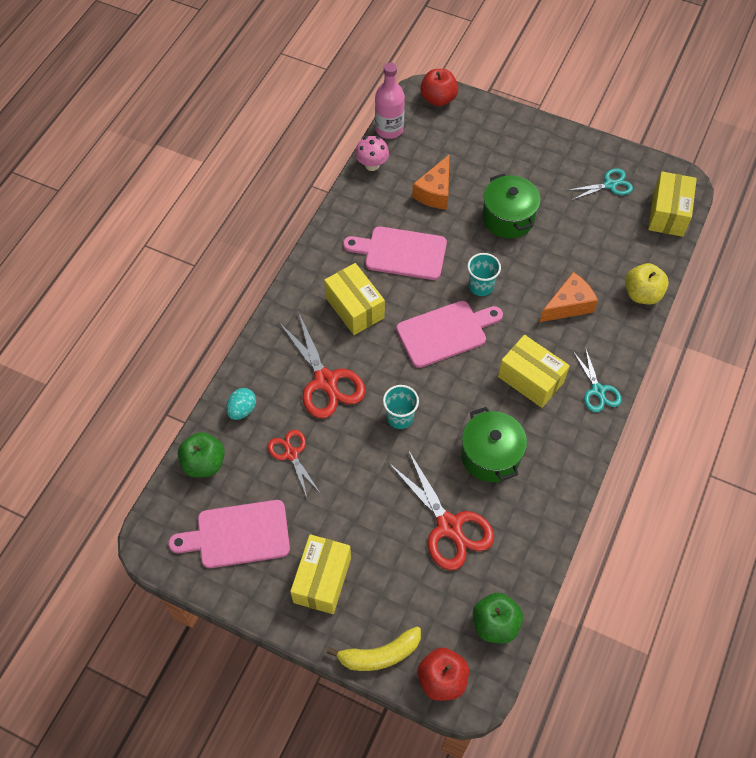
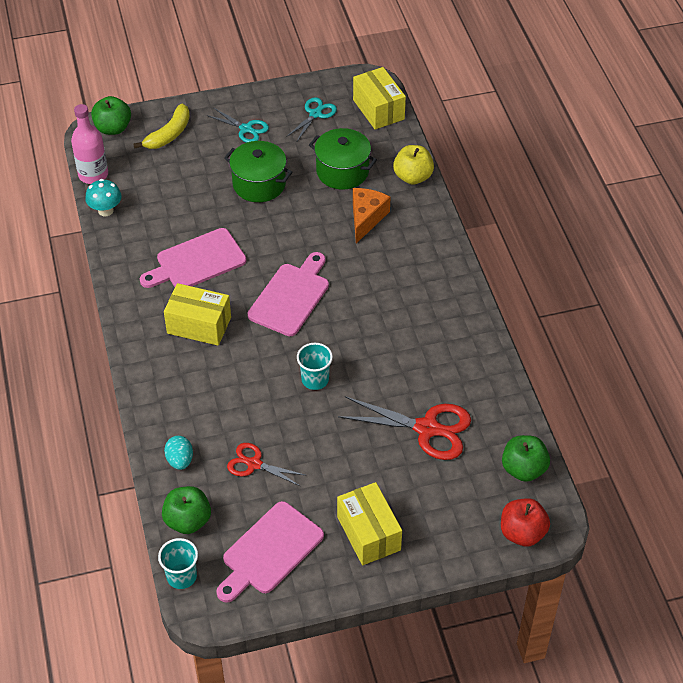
camera: 40 degrees left, 10 degrees down
red scissors [278,314,366,419] -> none
yellow banana [327,626,421,671] -> yellow banana moved to [133,104,190,149]
pink mushroom [355,136,389,171] -> turquoise mushroom [85,179,122,216]
orange cheese [412,154,450,209] -> none
red apple [420,69,458,107] -> green apple [91,96,131,135]
green pot [461,407,527,482] -> green pot moved to [309,128,377,189]
turquoise cup [467,253,501,296] -> turquoise cup moved to [158,538,198,589]
yellow box [498,335,570,408] -> none
turquoise scissors [573,347,622,412] -> turquoise scissors moved to [206,108,269,143]

